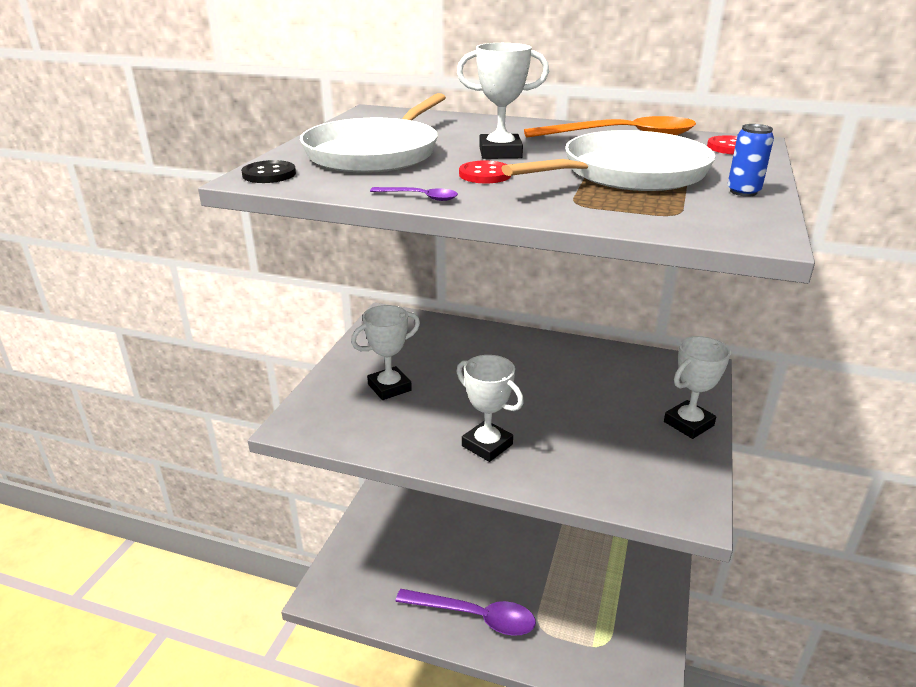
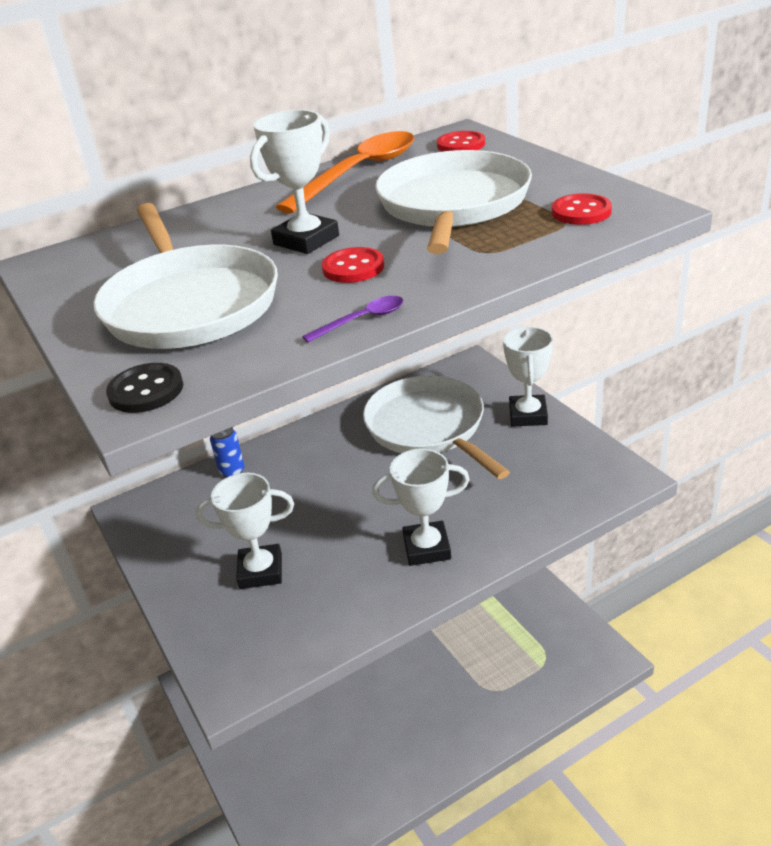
camera: 45 degrees left, 5 degrees up
white trophy [351,305,420,400] -> white trophy turned 75 degrees clockwise [195,473,294,589]
purple spoon [395,589,536,636] -> none
blue can [727,124,774,196] -> blue can moved to [210,427,245,478]
none -> white pan [363,375,510,479]
none -> red button [552,193,612,225]

